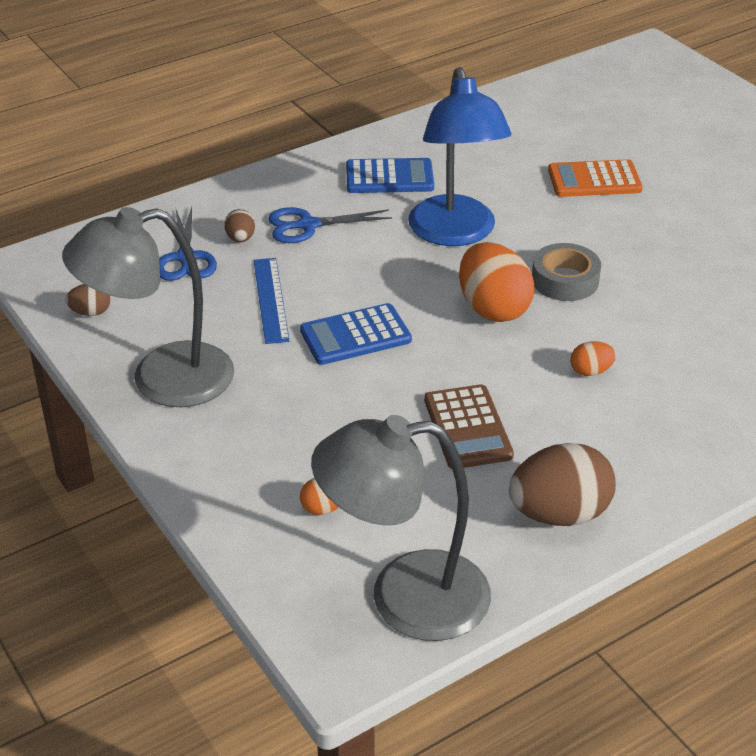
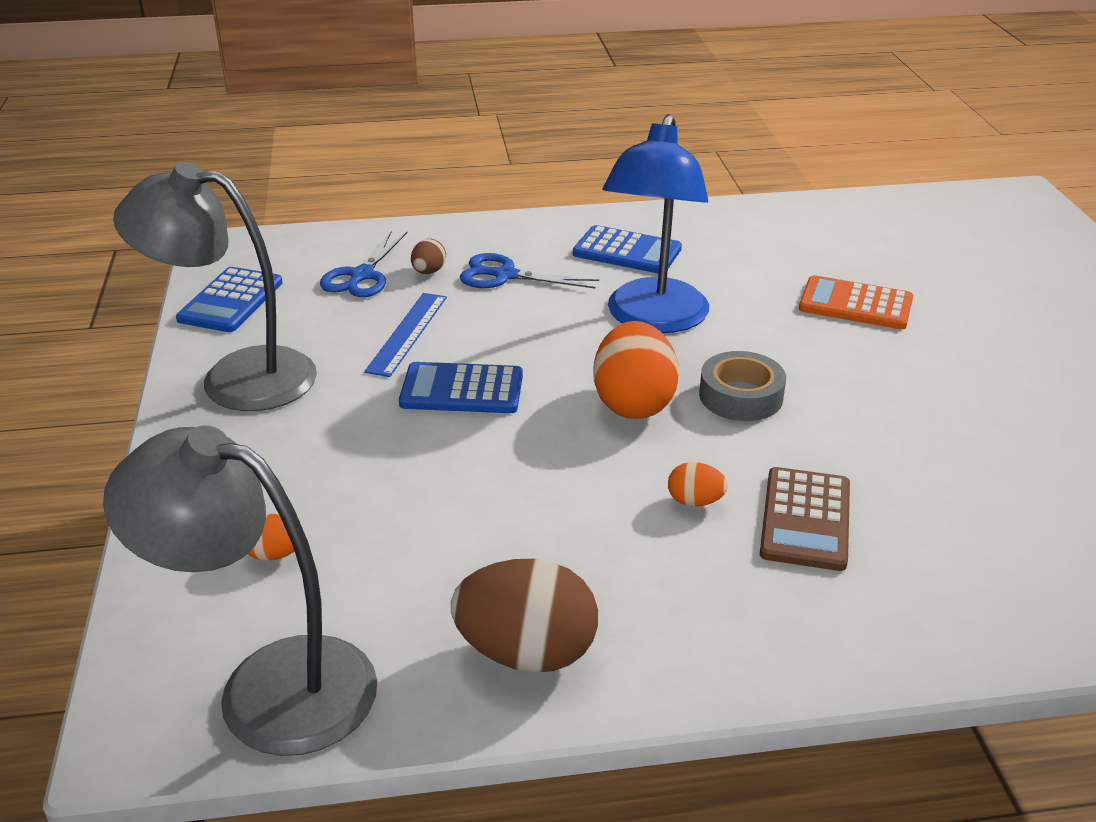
camera: 25 degrees right, 5 degrees down
brown egg [66,284,110,316] -> blue calculator [176,267,283,332]
brown calculator [424,384,514,469] -> brown calculator moved to [760,467,850,571]

